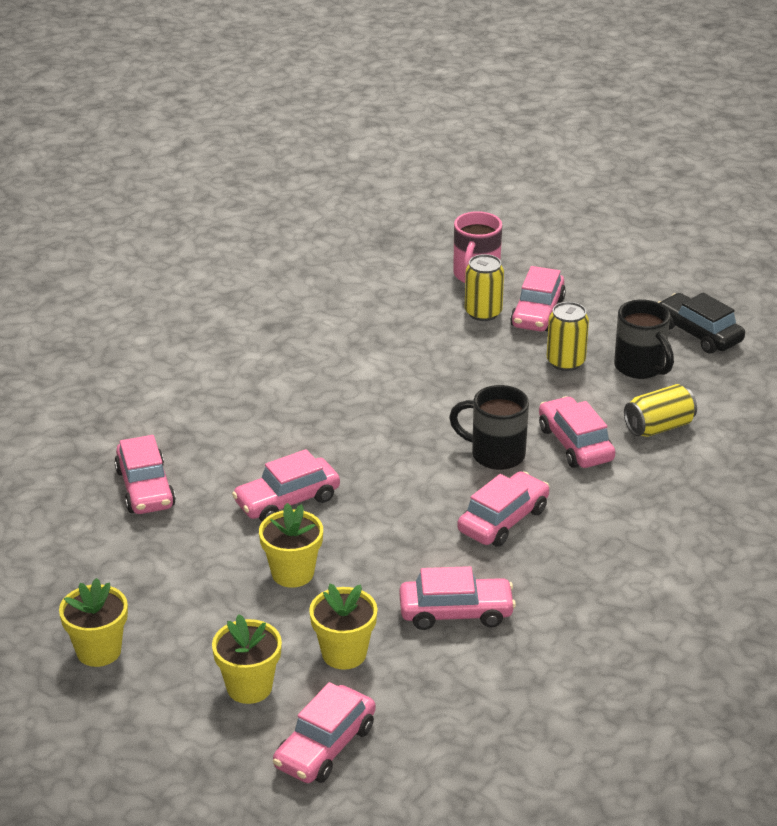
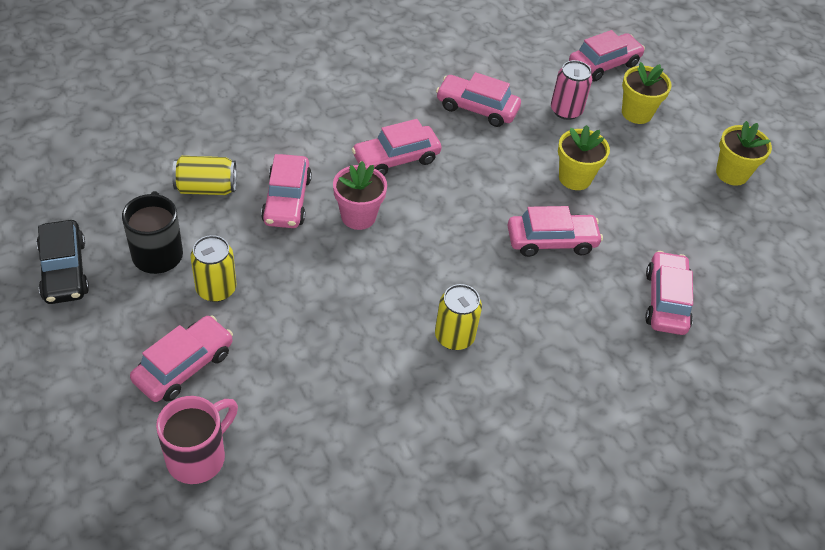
camera: 160 degrees left, 15 degrees up
yellow flower pot [309,584,378,670] -> pink can [551,60,593,120]
black mug [449,385,529,470] -> pink flower pot [333,161,387,230]
yellow can [465,254,504,321] -> yellow can moved to [435,284,482,350]

